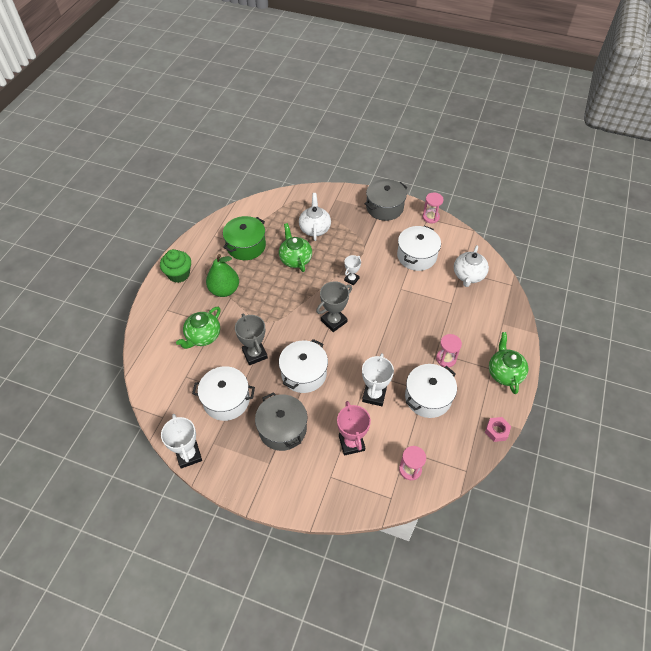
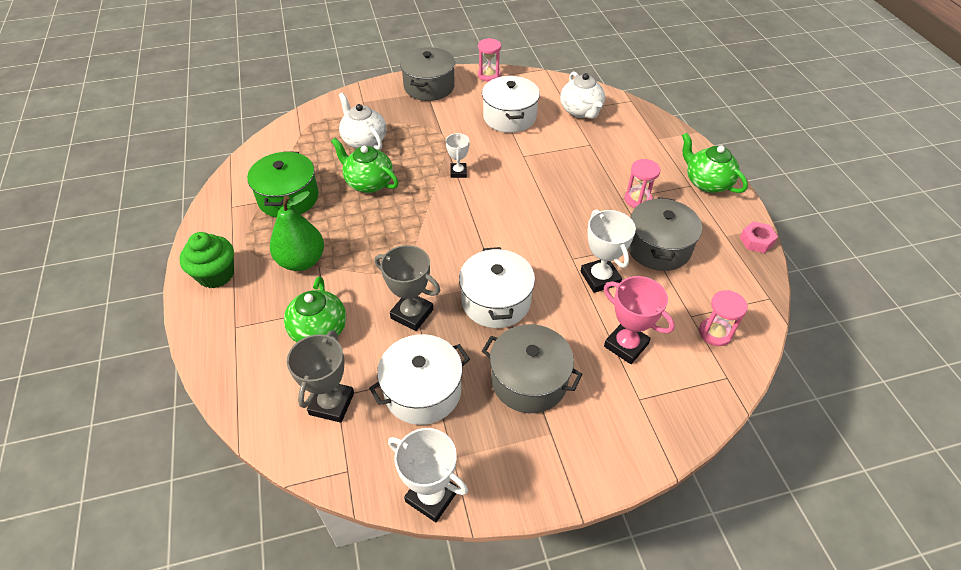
camera: 35 degrees left, 5 degrees down
grey trophy [316,281,352,332] -> grey trophy moved to [287,330,354,423]
white pot [405,364,457,418] -> grey pot [628,197,702,271]

